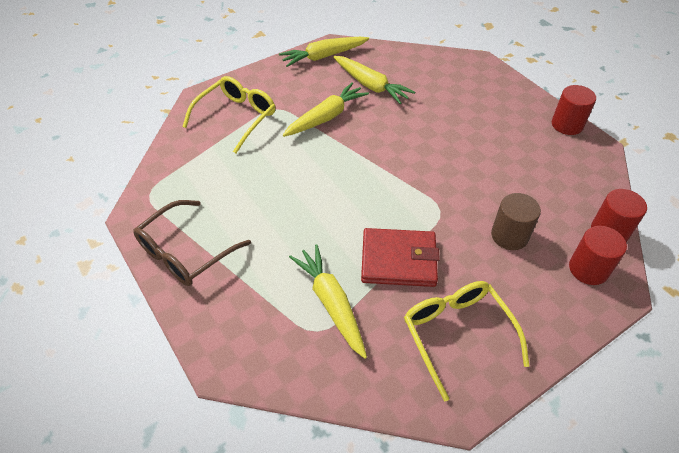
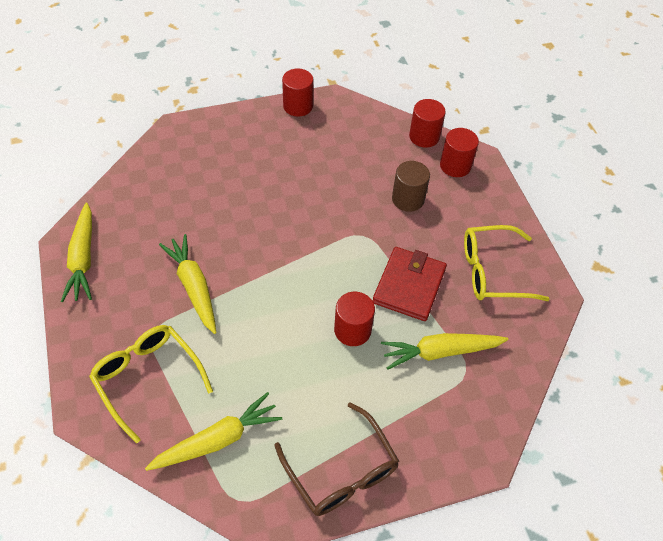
camera: 75 degrees left, 5 degrees up
yellow carrot [333,56,415,104] -> yellow carrot moved to [145,392,282,471]
none -> red cylinder [334,292,375,346]

